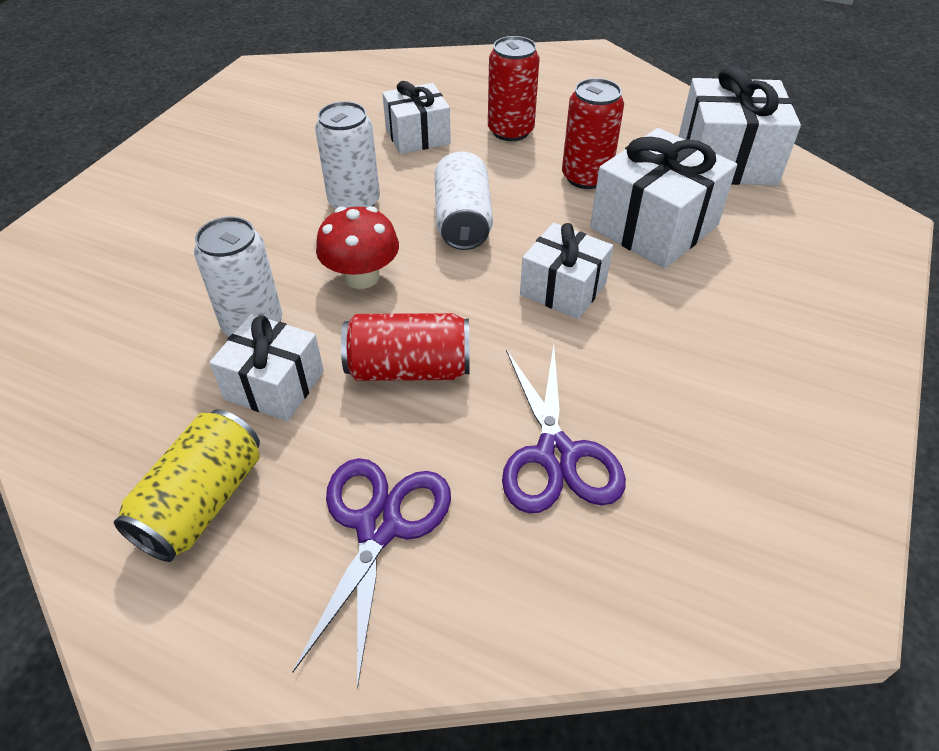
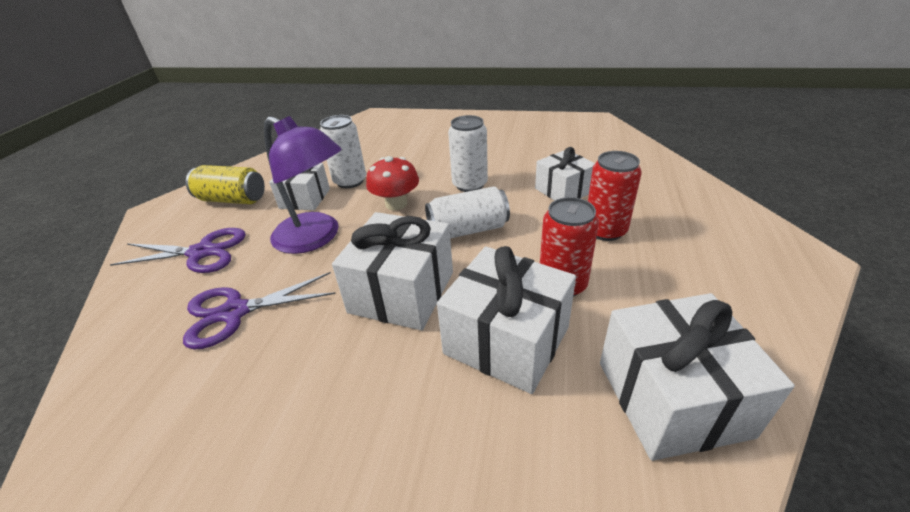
camera: 80 degrees right, 10 degrees down
red can [341,313,469,381] -> purple lamp [264,116,342,254]
white gift [520,223,613,319] -> white gift [332,212,453,330], size x1.57

